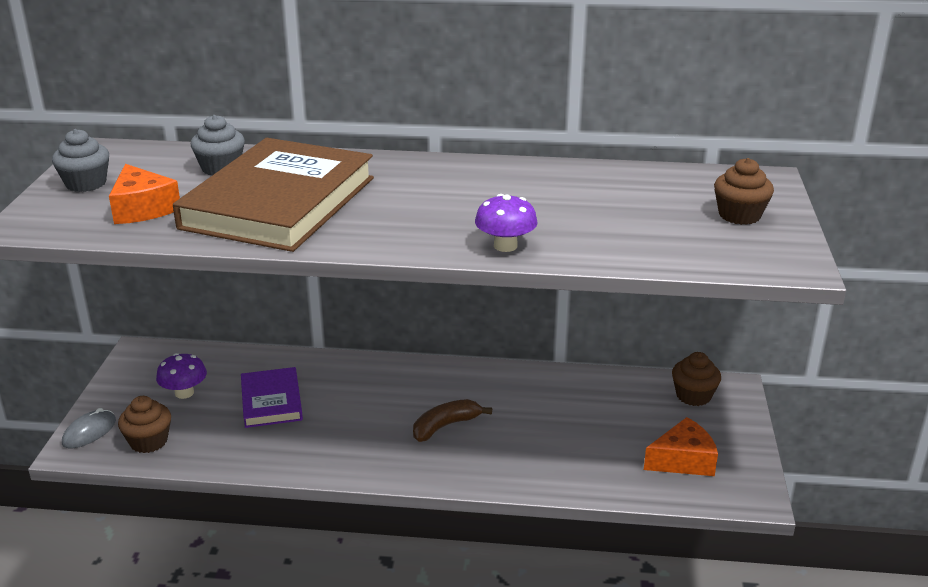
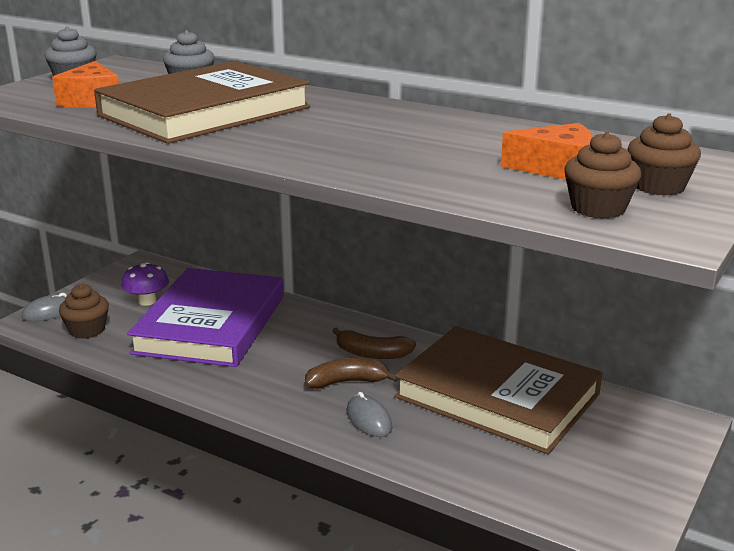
camera: 25 degrees right, 5 degrees down
purple book [241,367,303,428] -> purple book [127,268,284,367], size x1.97
purple mushroom [475,194,538,252] -> none
orange cheese [644,417,718,476] -> orange cheese moved to [501,123,593,180]
brown cupcake [672,352,721,406] -> brown cupcake moved to [564,132,641,219]
none -> brown banana [332,327,416,359]
none -> grey mouse [346,392,392,437]
none -> brown book [394,326,602,454]

